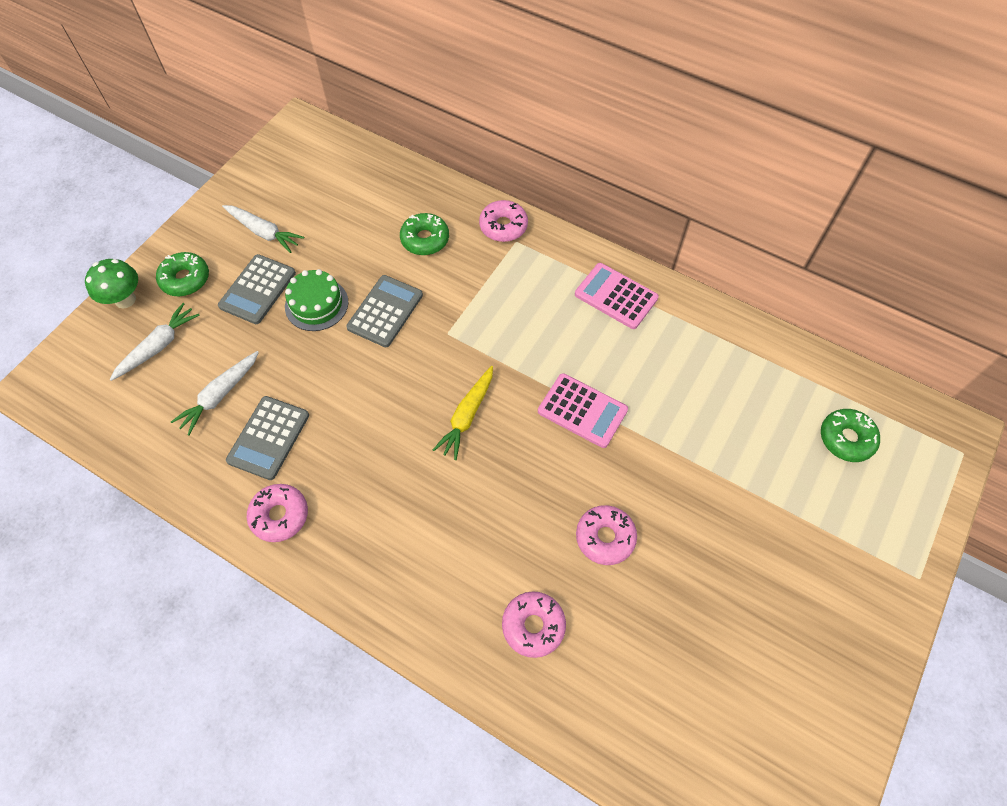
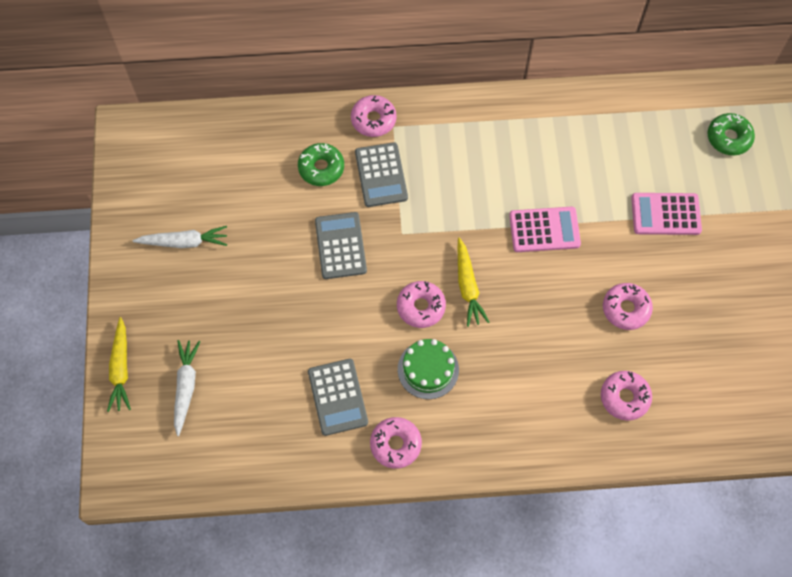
camera: 35 degrees left, 5 degrees up
green mushroom [85,259,138,308] -> yellow carrot [107,317,131,412]
green donut [156,252,209,296] -> none
white carrot [171,351,259,436] -> none
grey calculator [218,254,296,324] -> grey calculator moved to [355,142,408,207]
green cake [285,269,348,331] -> green cake moved to [398,339,459,399]
pink calculator [575,263,659,329] -> pink calculator moved to [631,193,702,235]
none -> pink donut [397,281,446,328]

